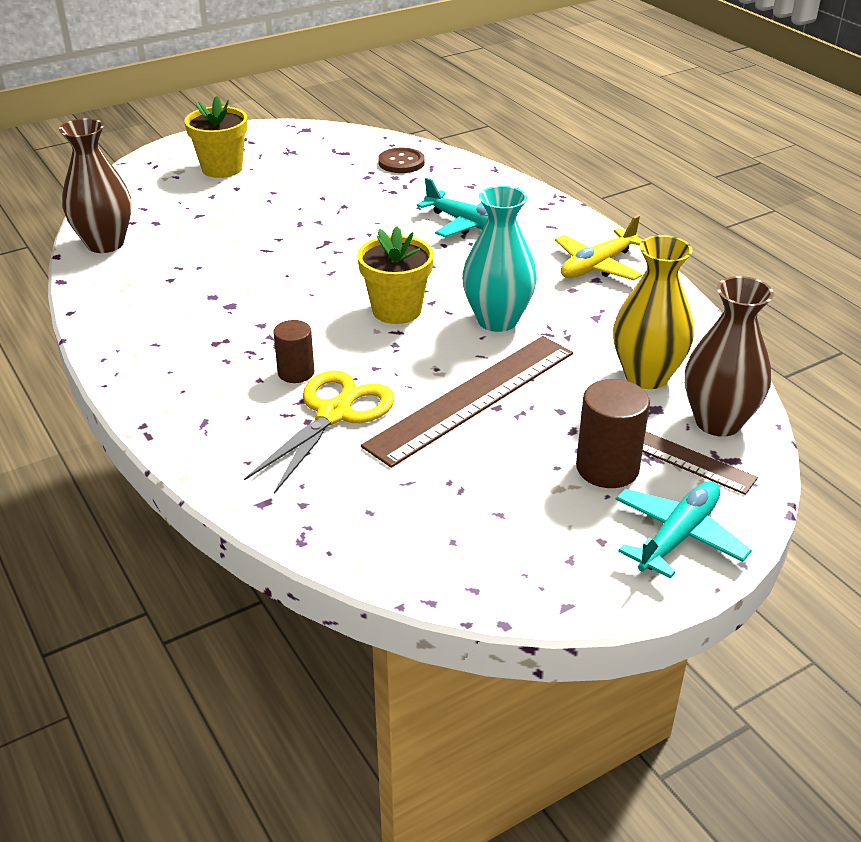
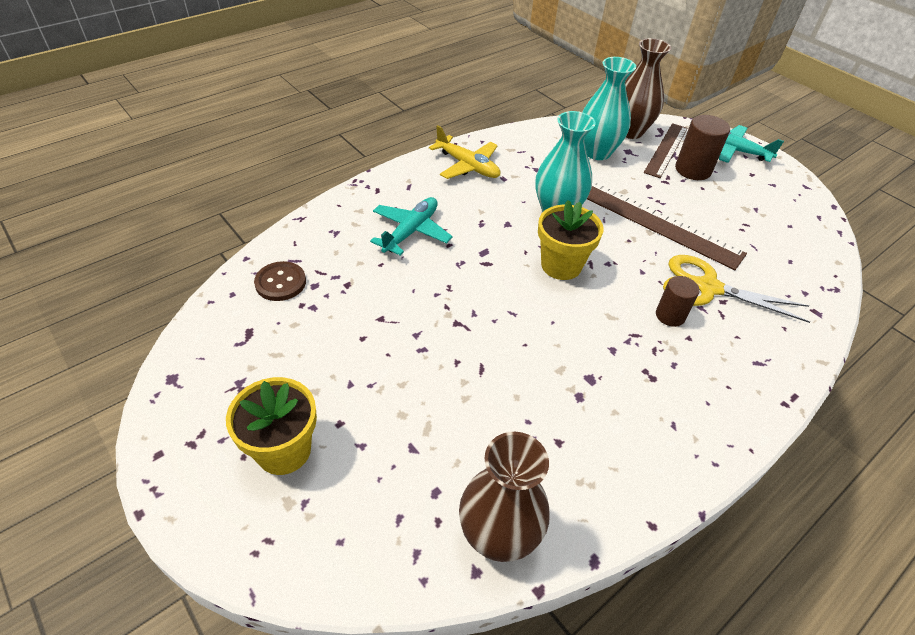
camera: 100 degrees left, 10 degrees up
yellow vase [613,235,694,389] -> turquoise vase [583,57,636,160]

